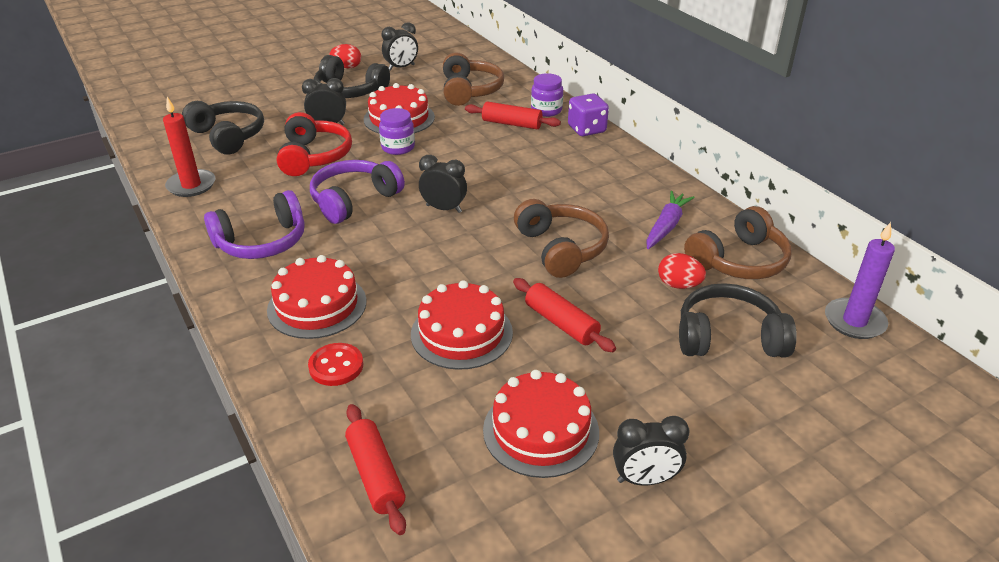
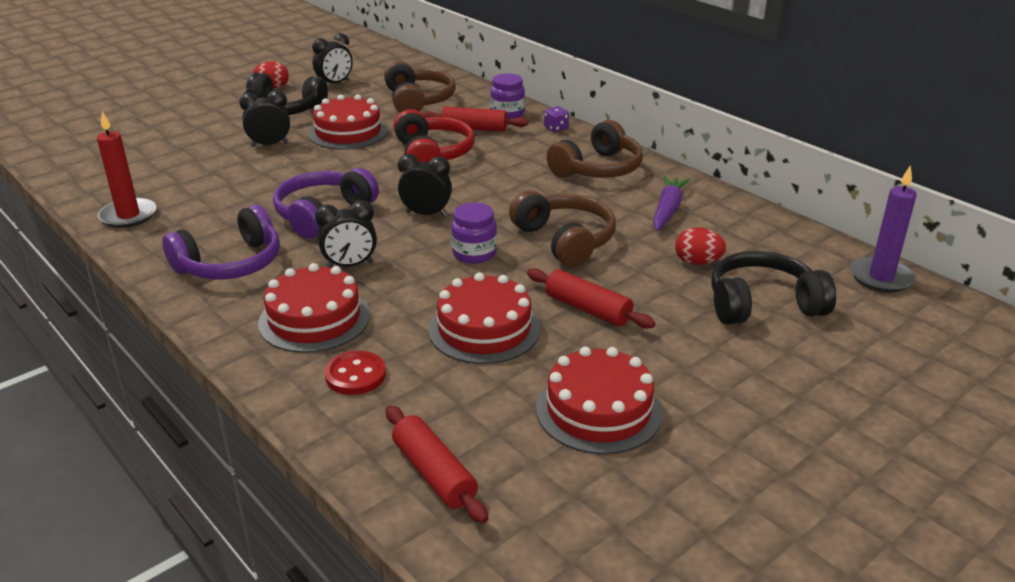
camera: 10 degrees left, 5 degrees down
black headphones [182,101,264,155] -> none
red headphones [277,112,352,176] -> red headphones moved to [394,109,475,163]
purple jar [379,108,415,155] -> purple jar moved to [451,202,497,264]
purple dice [568,93,609,136] -> purple dice [544,106,569,132], size x0.57
black clock [613,416,690,485] -> black clock moved to [315,200,377,268]
brown headphones [684,206,792,279] -> brown headphones moved to [546,120,643,178]

